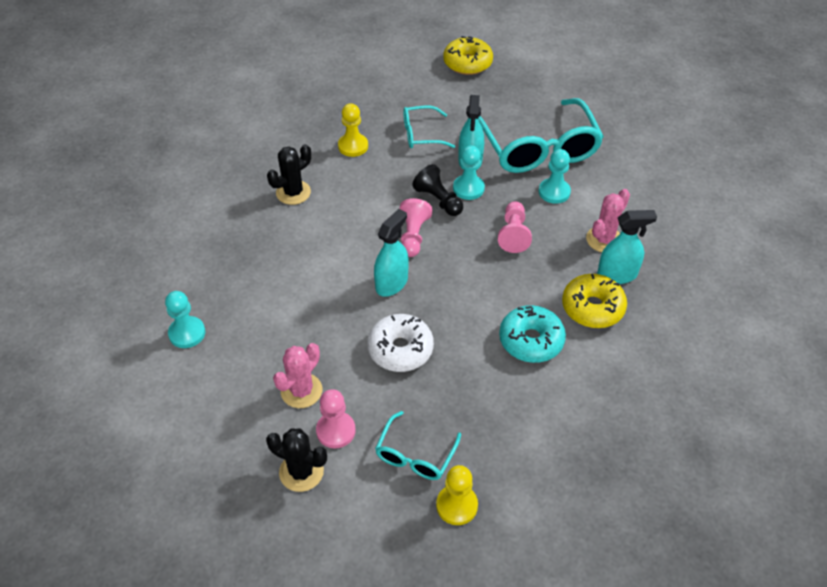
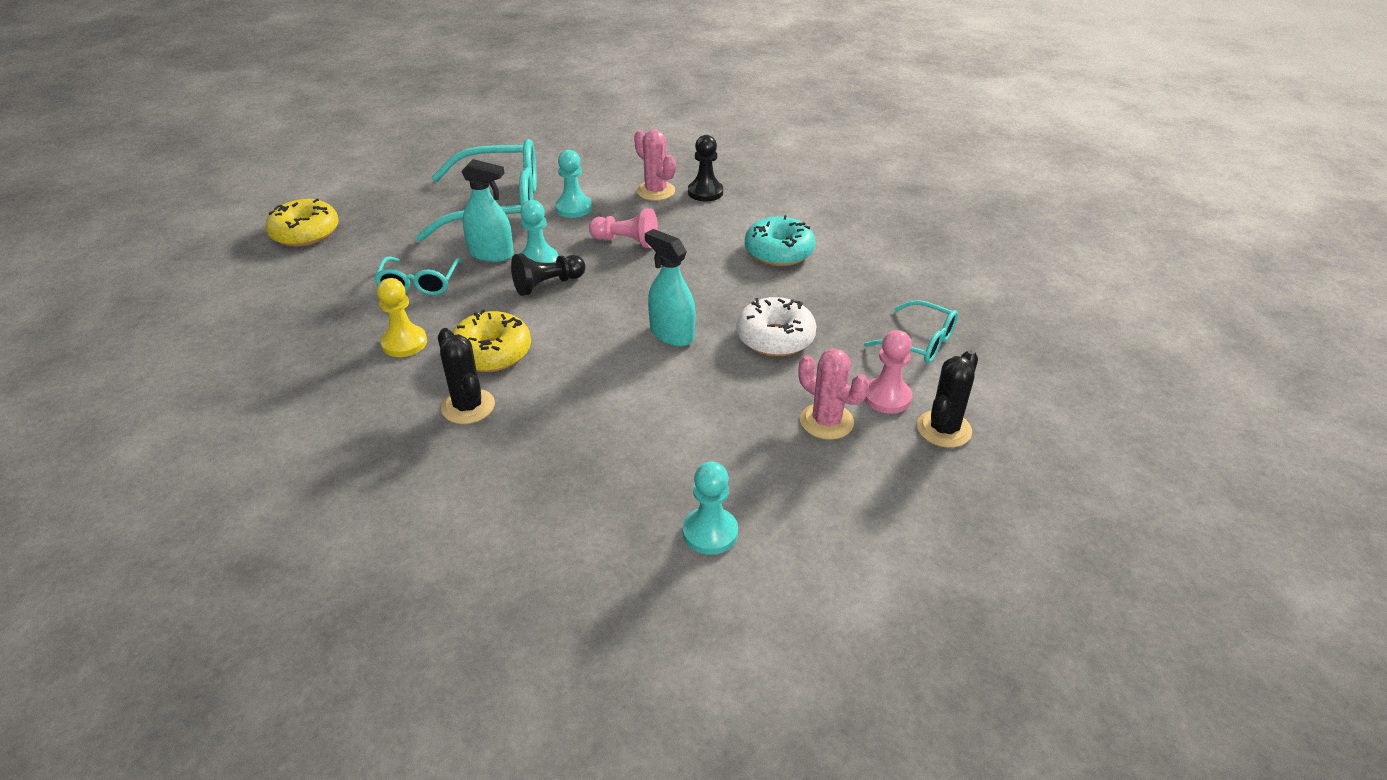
camera: 80 degrees left, 10 degrees down
pink pawn [399,198,432,257] -> none
yellow pawn [436,465,478,525] -> none
yellow donut [562,274,627,328] -> yellow donut moved to [452,310,531,372]
turquoise spray bottle [597,210,657,284] -> black pawn [688,135,723,201]

